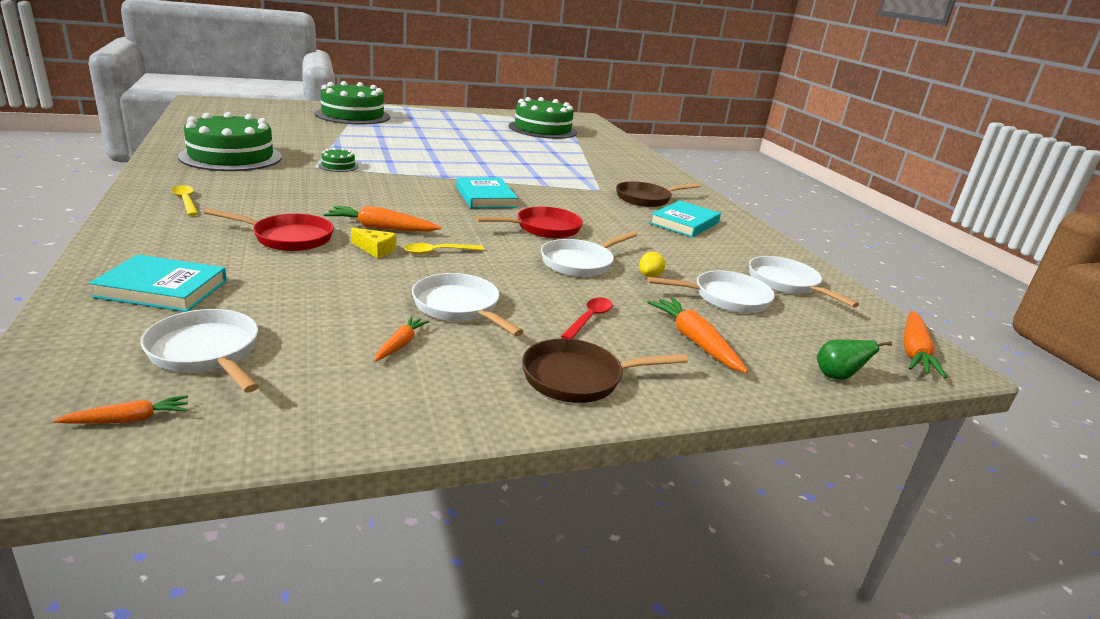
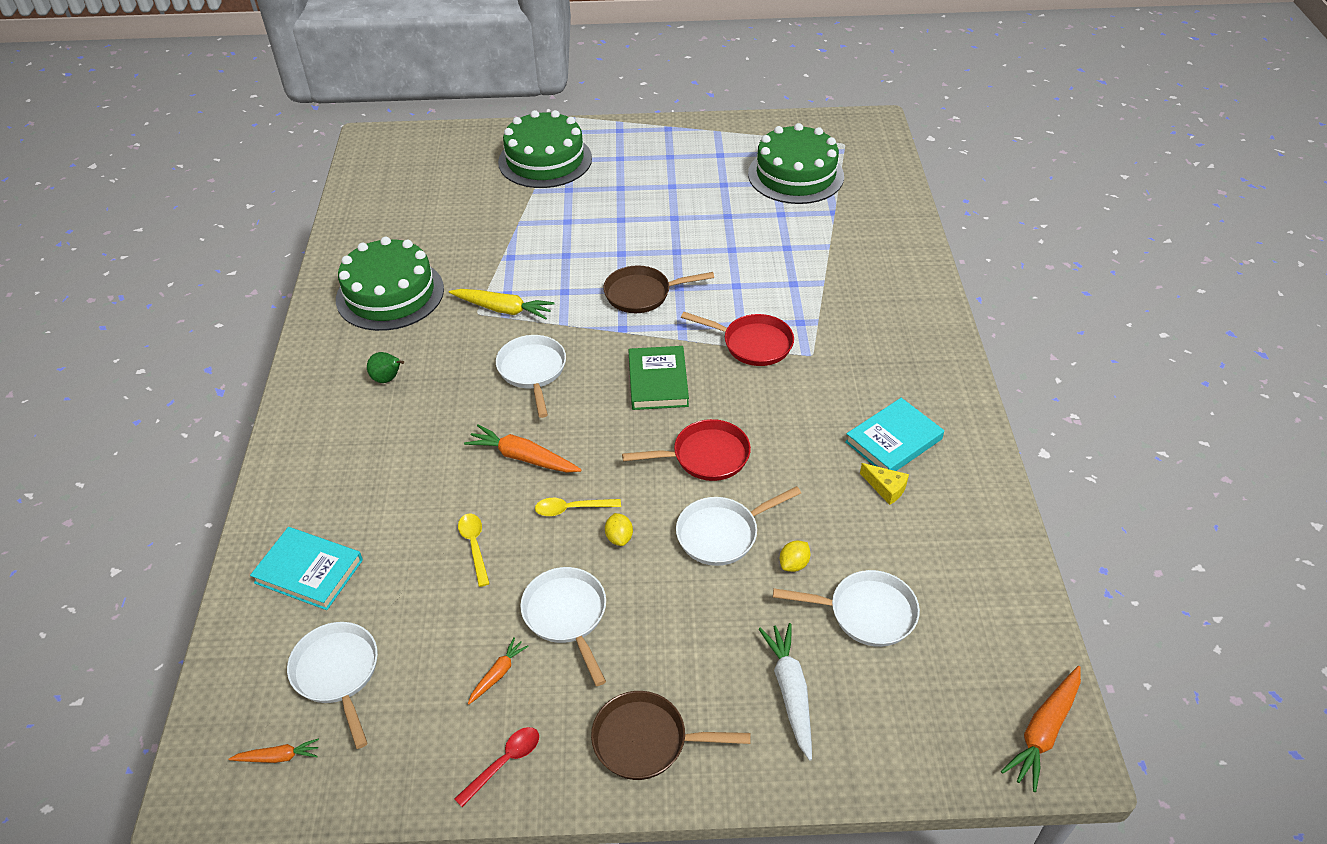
camera: 20 degrees right, 20 degrees up
yellow spoon [171,185,198,216] -> yellow spoon moved to [458,513,490,587]
red pan [204,208,334,251] -> red pan moved to [681,312,794,366]
green cake [319,148,358,172] -> yellow carrot [449,289,554,320]
yellow cheese [351,228,396,258] -> yellow cheese moved to [860,463,909,505]
turquoise book [456,177,518,209] -> green book [628,346,689,410]
red spoon [561,298,613,339] -> red spoon moved to [454,727,539,807]
brown pan [616,181,700,207] -> brown pan moved to [603,265,714,313]
orange carrot [647,298,748,373] -> white carrot [759,623,812,761]
white pan [749,256,859,308] -> white pan moved to [496,335,566,418]
green pear [817,339,892,380] -> green pear moved to [367,352,404,383]
none -> yellow lemon [605,513,633,546]

